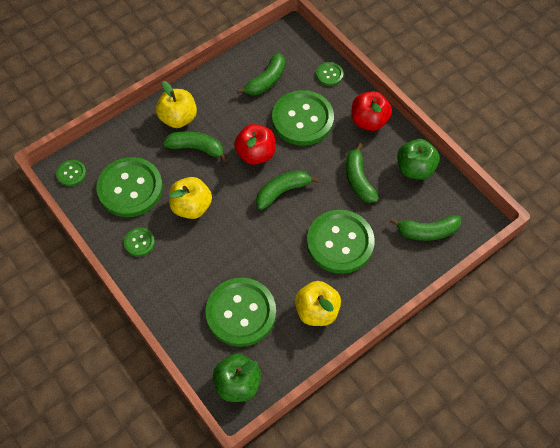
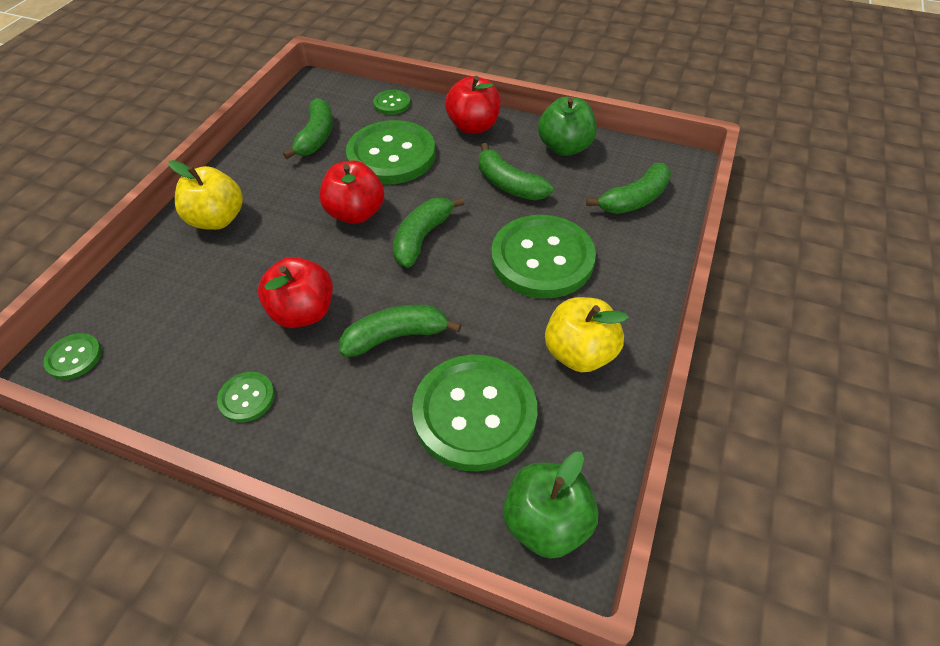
camera: 30 degrees left, 10 degrees down
green button [96,157,163,217] -> none
green banana [163,131,228,162] -> green banana moved to [340,305,462,357]
yellow apple [169,177,212,219] -> red apple [258,257,333,328]

